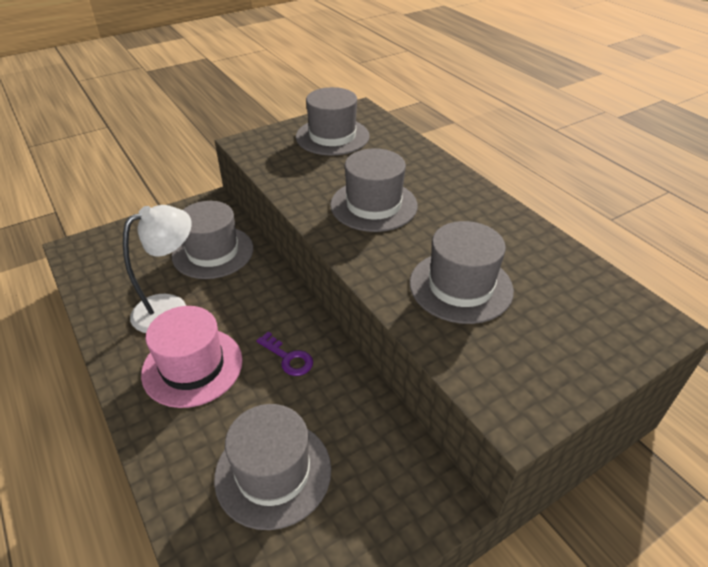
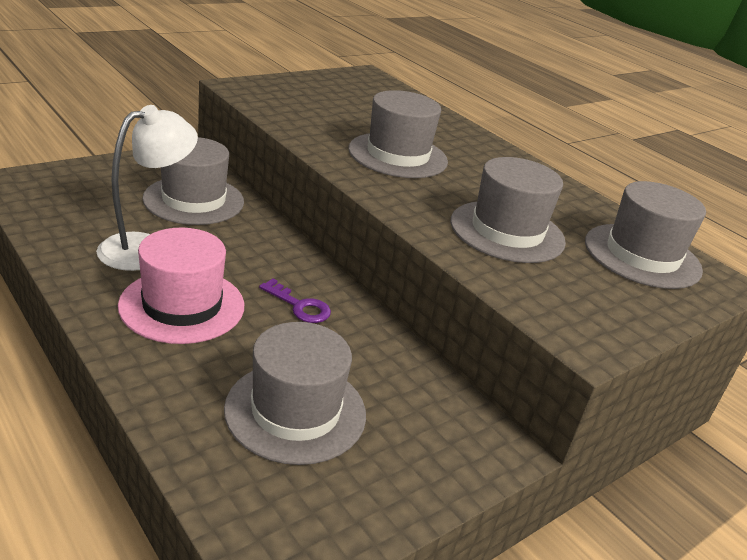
camera: 10 degrees left, 10 degrees down
grey hat [296,87,370,156] -> grey hat moved to [585,181,706,289]

